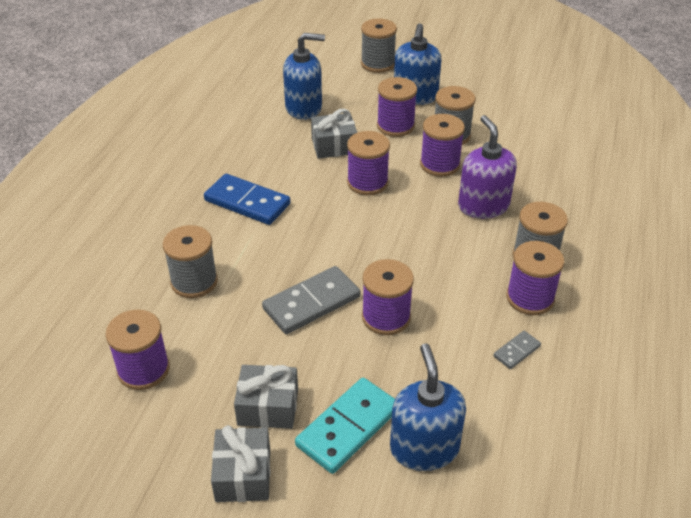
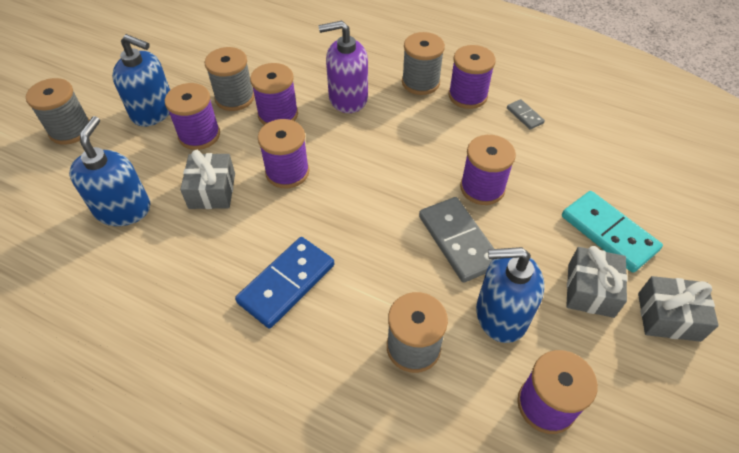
camera: 80 degrees left, 10 degrees up
blue soap dispenser [390,343,466,471] -> blue soap dispenser moved to [476,247,545,343]

